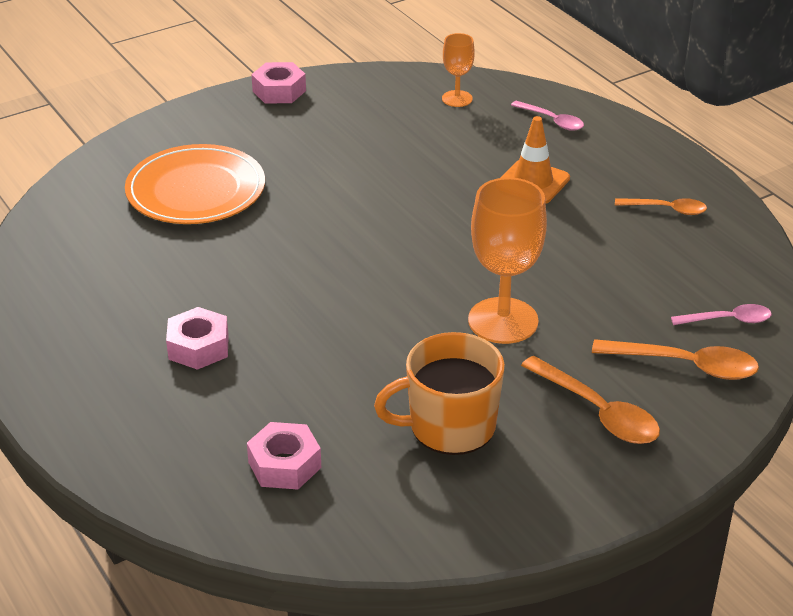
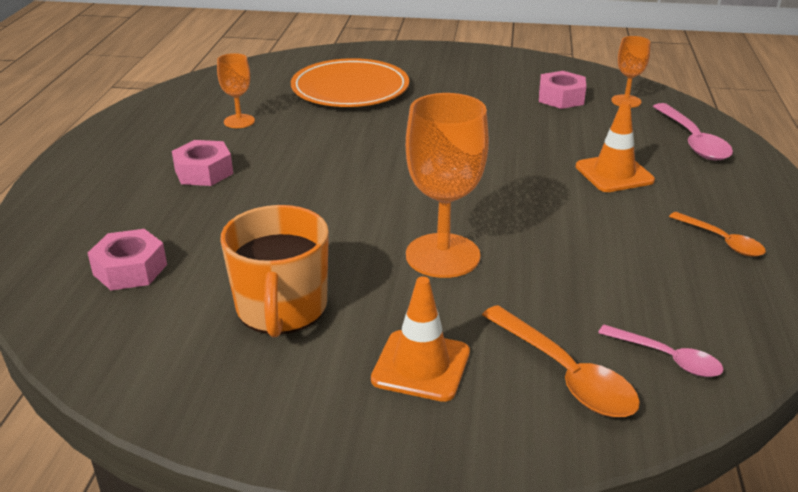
camera: 40 degrees right, 5 degrees down
pink nut [251,62,306,104] -> pink nut moved to [539,71,586,109]
orange mug [374,332,505,455] -> orange mug turned 120 degrees counterclockwise [220,205,329,337]
pink spoon [511,101,584,131] -> pink spoon [653,103,733,160], size x1.58
orange spoon [521,356,660,444] -> orange traffic cone [371,276,470,402]
none -> orange goblet [217,53,255,128]

